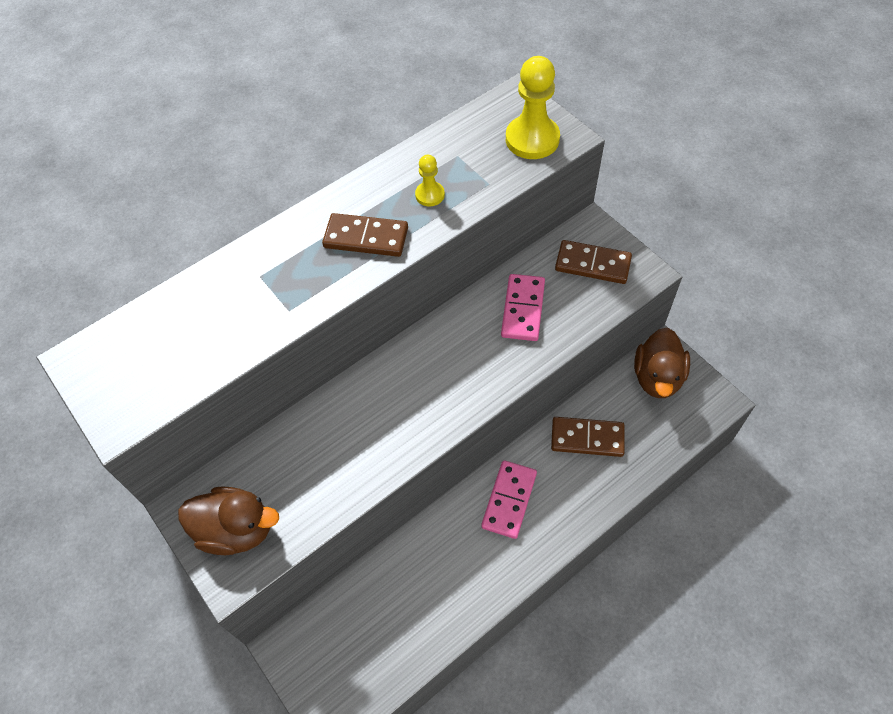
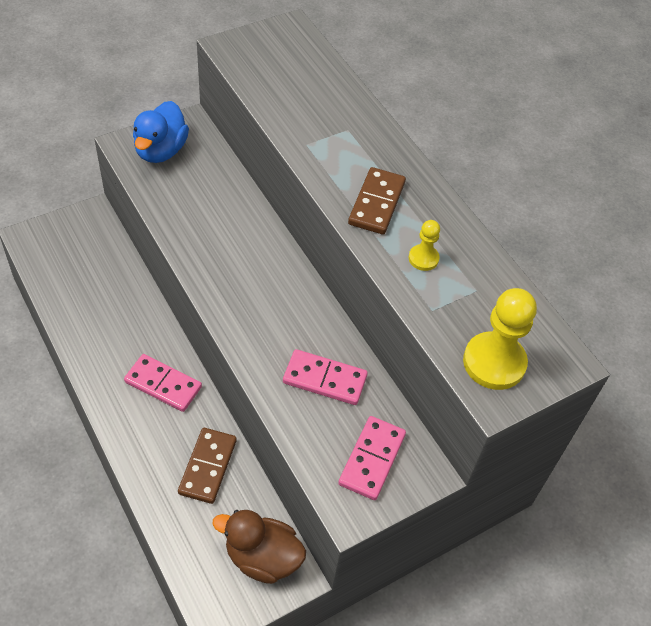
camera: 90 degrees right, 5 degrees down
brown duck [178,487,279,555] -> blue duck [133,101,189,163]
brown domino [555,240,632,284] -> pink domino [338,416,406,500]

